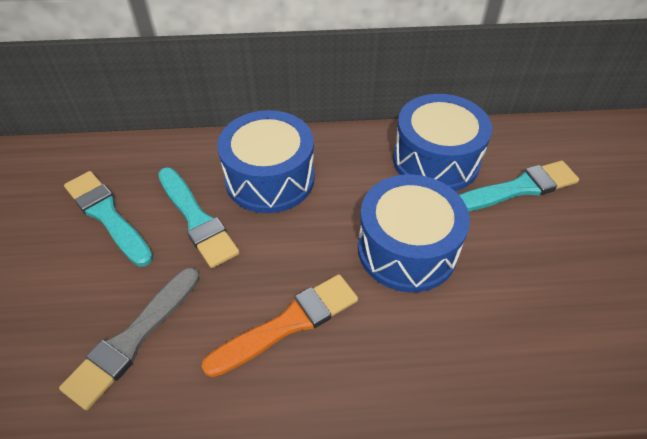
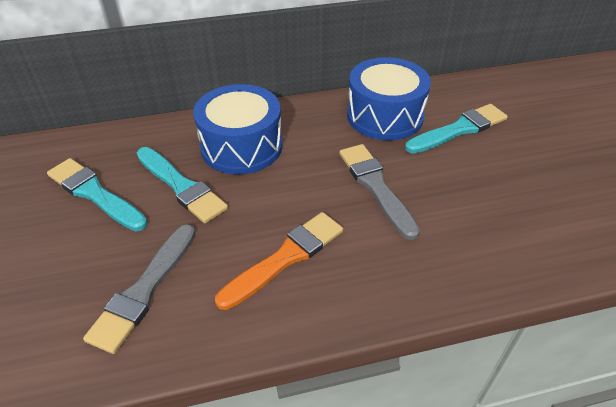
camera: 10 degrees left, 5 degrees down
blue drum [358,174,470,292] -> grey brush [339,144,420,240]

